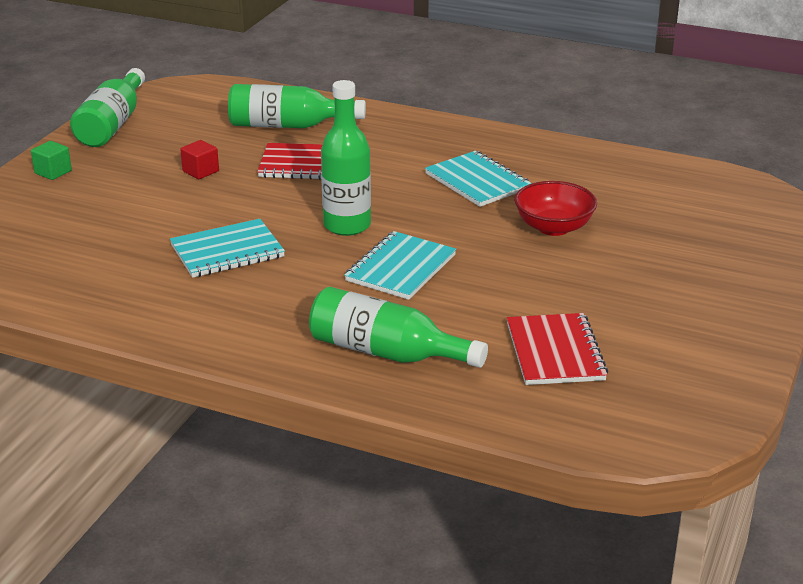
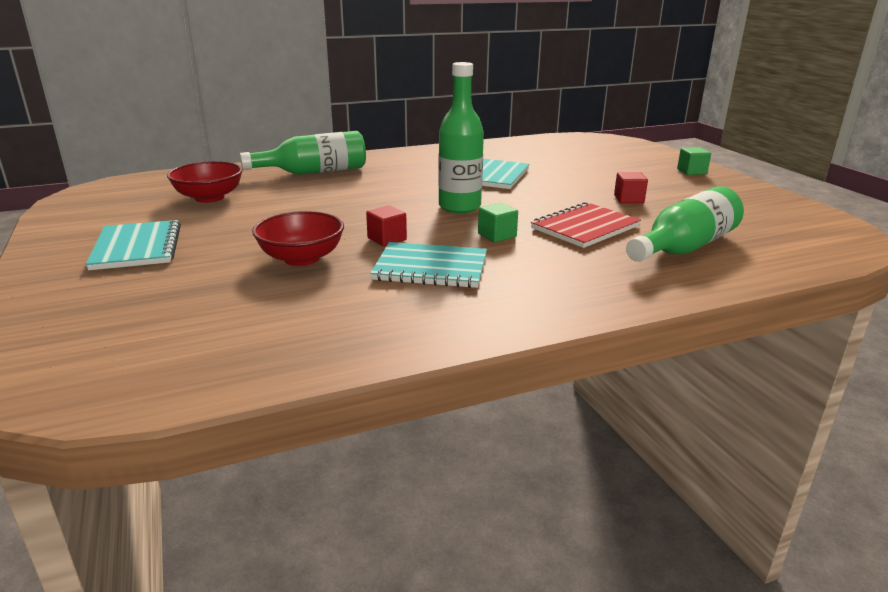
camera: 135 degrees right, 5 degrees down
green bottle [70,68,145,147] -> none
turquoise notebook [344,231,456,300] -> turquoise notebook moved to [86,220,181,270]
red notebook [507,313,608,385] -> red bowl [167,161,243,203]
none -> red cube [366,205,407,246]
none -> green cube [478,202,518,242]

